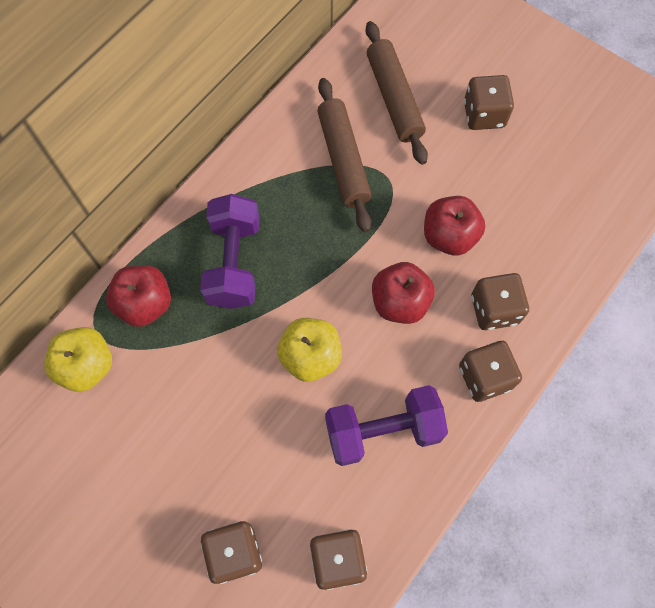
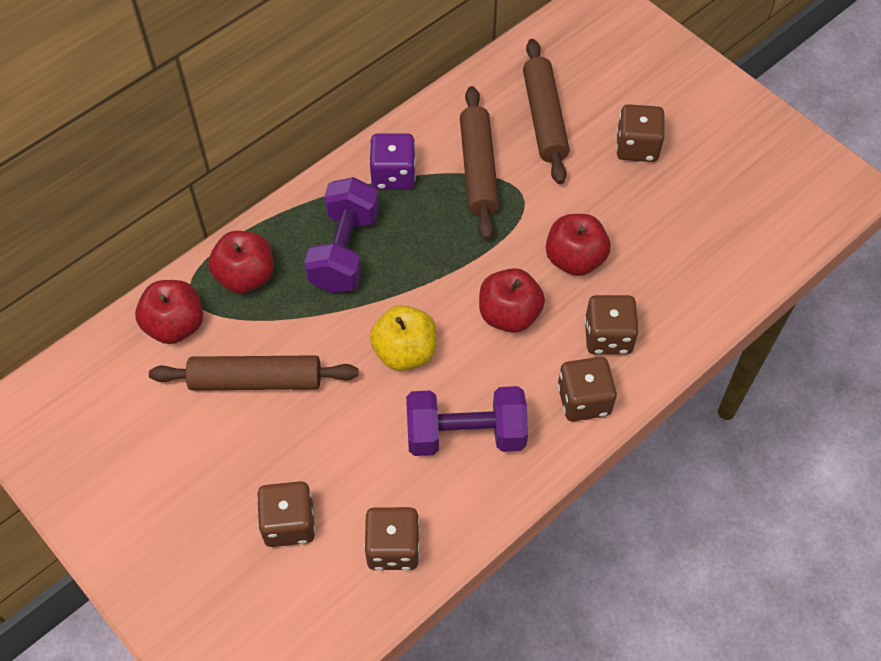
camera: 10 degrees right, 10 degrees down
yellow apple [44,327,112,392] -> red apple [135,280,203,344]
none -> brown rolling pin [149,355,358,391]
none -> purple dice [370,133,416,190]

